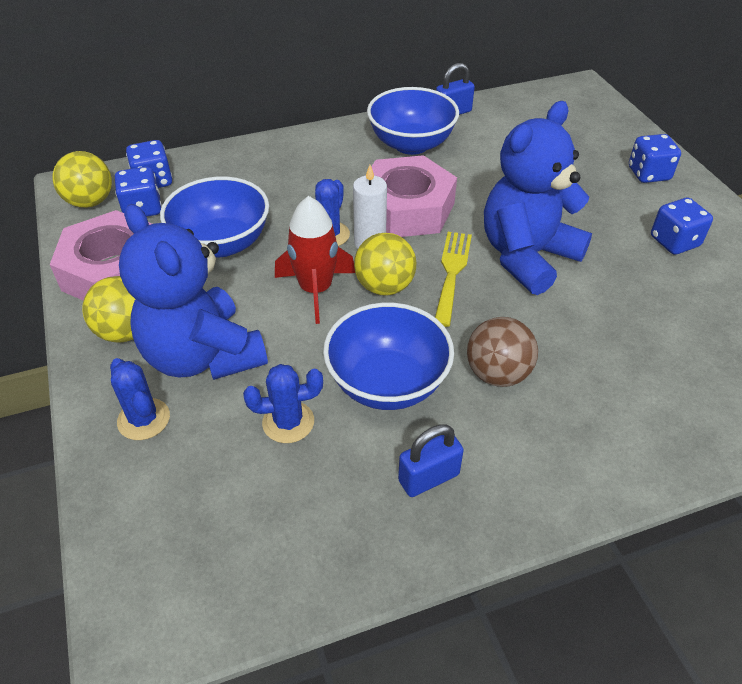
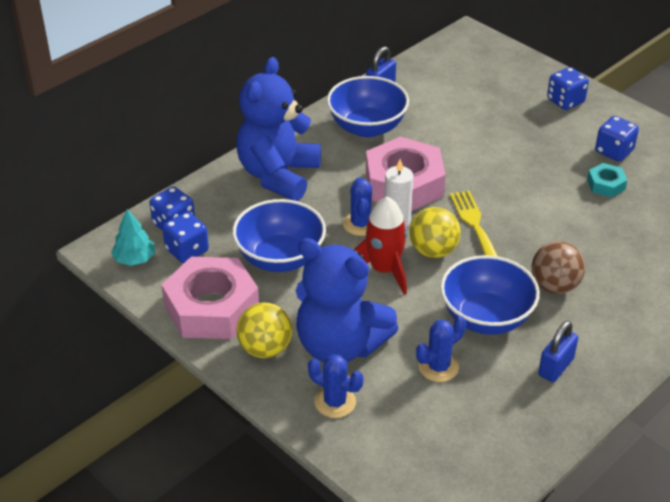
camera: 25 degrees left, 5 degrees down
yellow ball [53,151,112,208] -> turquoise tree [111,209,155,266]
blue teddy bear [484,101,592,295] -> blue teddy bear moved to [237,57,321,201]
none -> turquoise nut [587,163,627,197]

